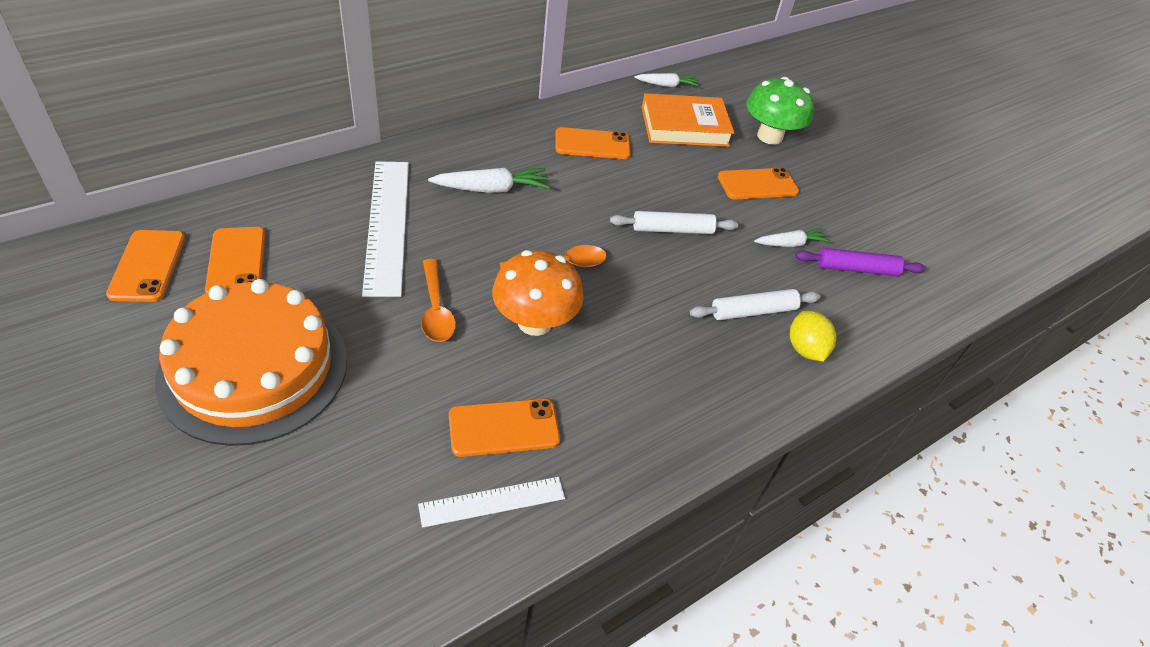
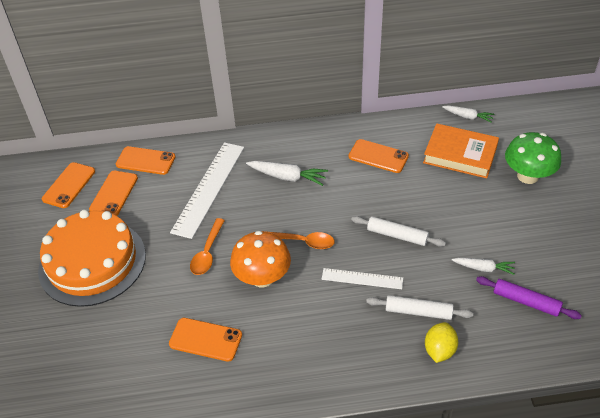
camera: 35 degrees right, 0 degrees up
white ruler [418,477,565,528] -> white ruler moved to [321,268,403,289]
orange phone [718,168,799,200] -> orange phone moved to [116,146,176,175]

